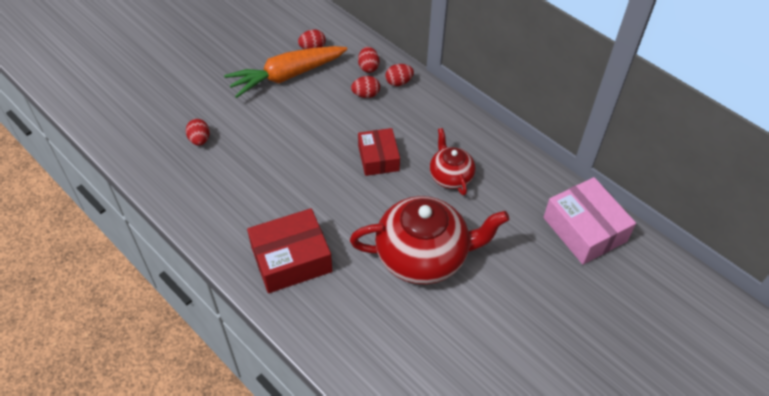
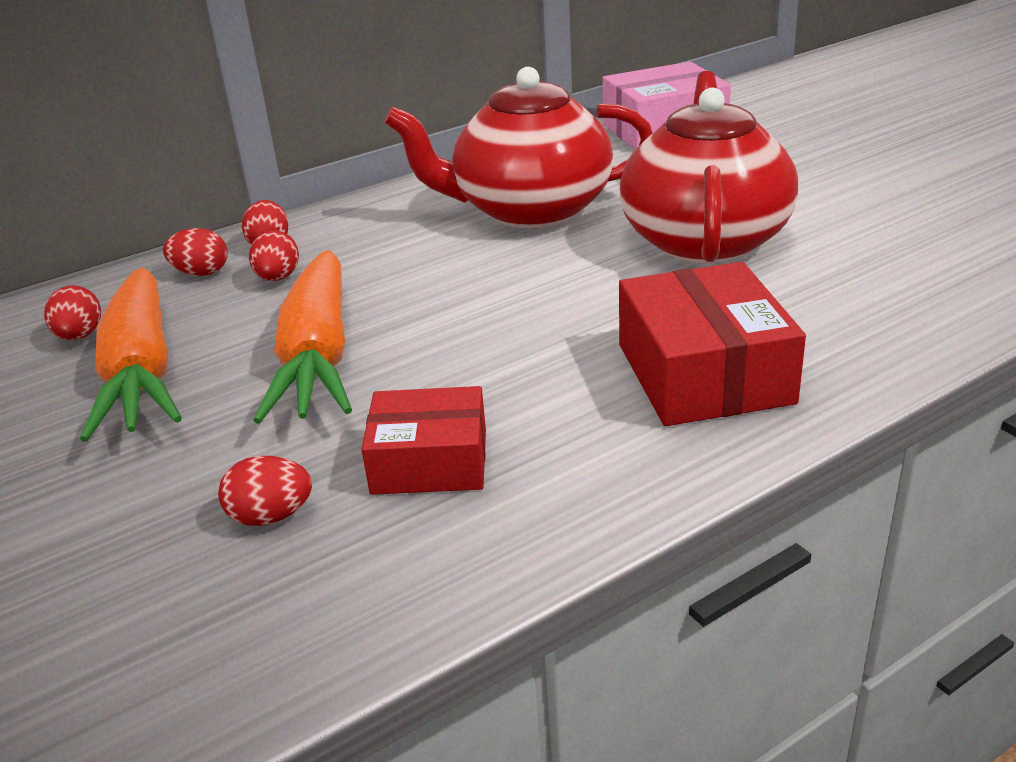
camera: 75 degrees left, 20 degrees down
red box [358,128,400,176] -> red box moved to [361,386,486,495]
red teapot [430,128,475,195] -> red teapot [384,67,652,229], size x1.88
none -> orange carrot [253,250,352,424]

